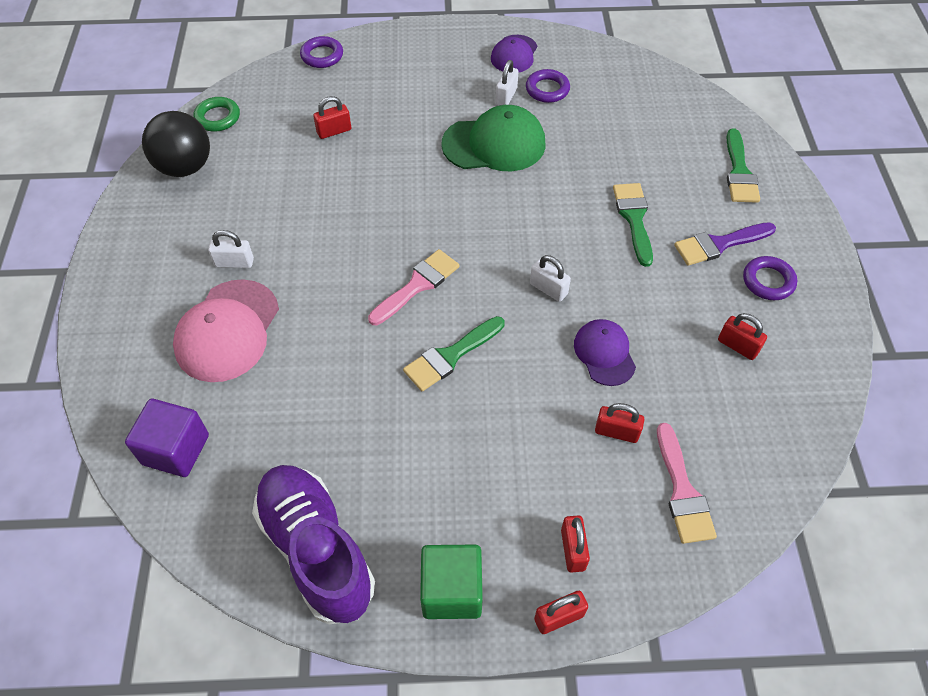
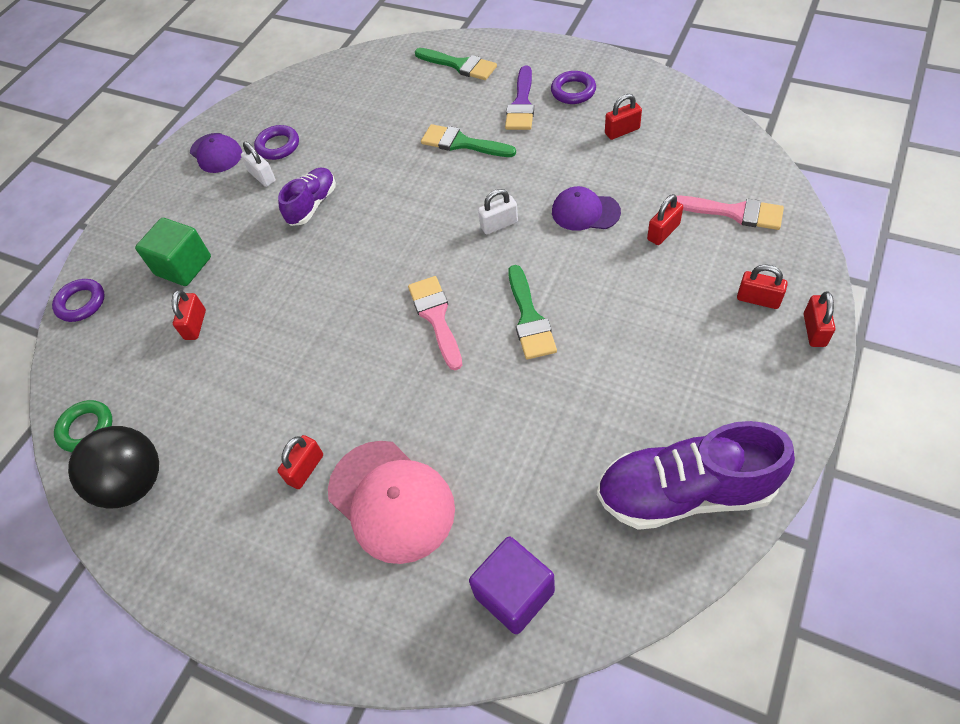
camera: 55 degrees left, 0 degrees up
white padlock [208,230,254,268] -> red padlock [277,435,323,489]
green cube [420,545,483,619] -> green cube moved to [135,218,211,286]
green cap [441,105,546,171] -> purple shoe [278,168,336,226]

